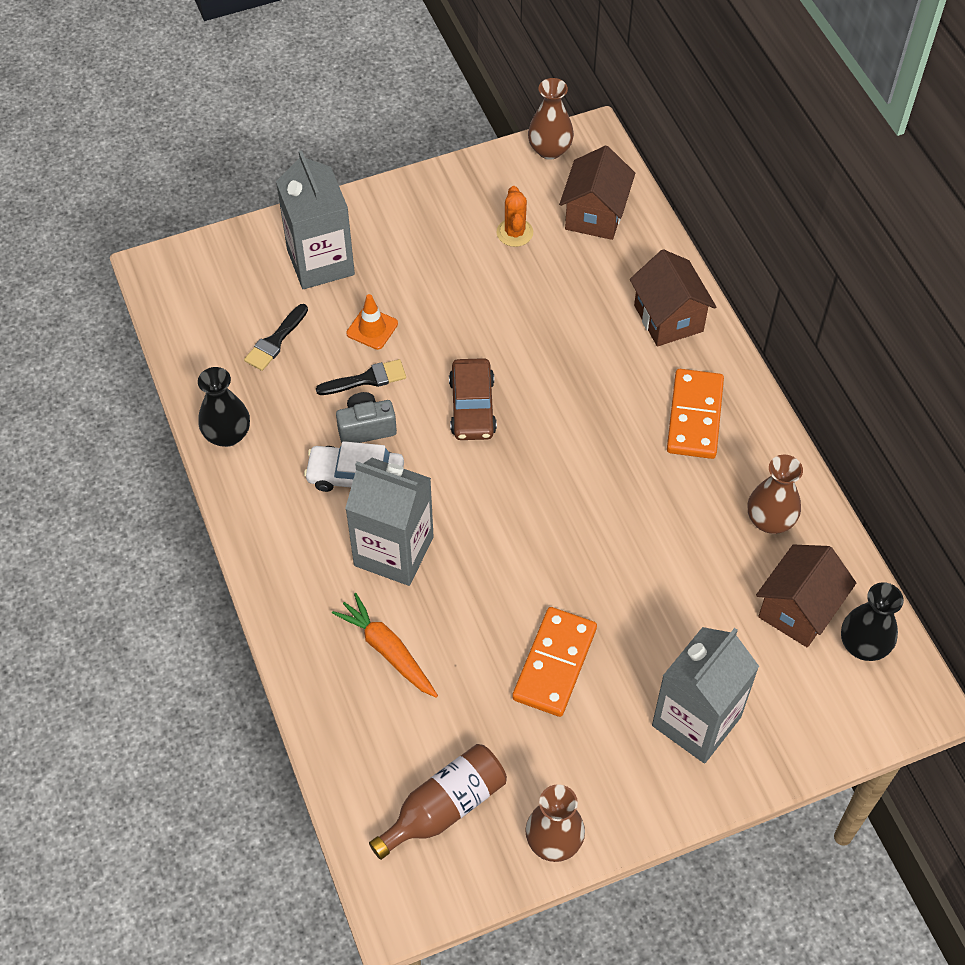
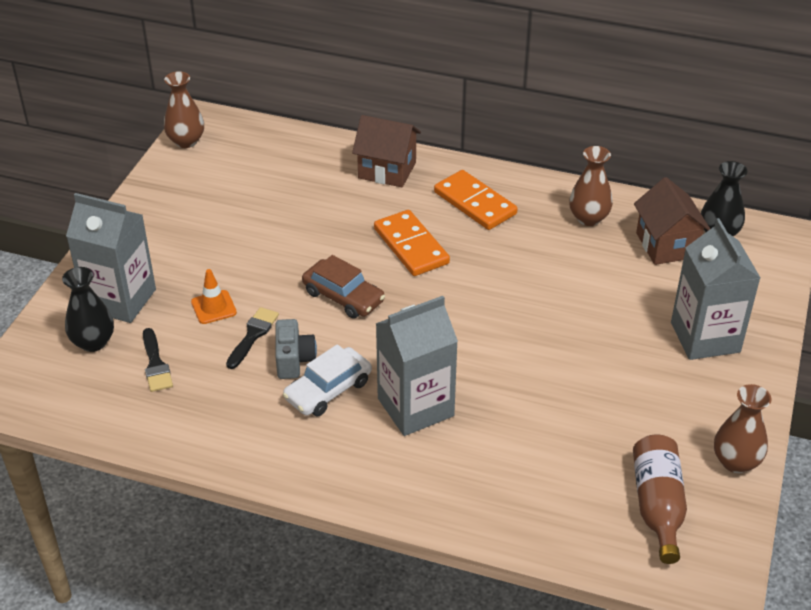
camera: 50 degrees left, 15 degrees down
black vase [198,367,250,447] -> black vase moved to [62,267,114,352]
orange carrot [332,593,438,698] -> none
grey camera [336,392,397,443] -> grey camera turned 150 degrees clockwise [275,319,317,379]
orange cactus [497,186,533,247] -> none
orange domino [512,607,597,717] -> orange domino moved to [374,210,450,276]
brown house [559,146,635,240] -> none

